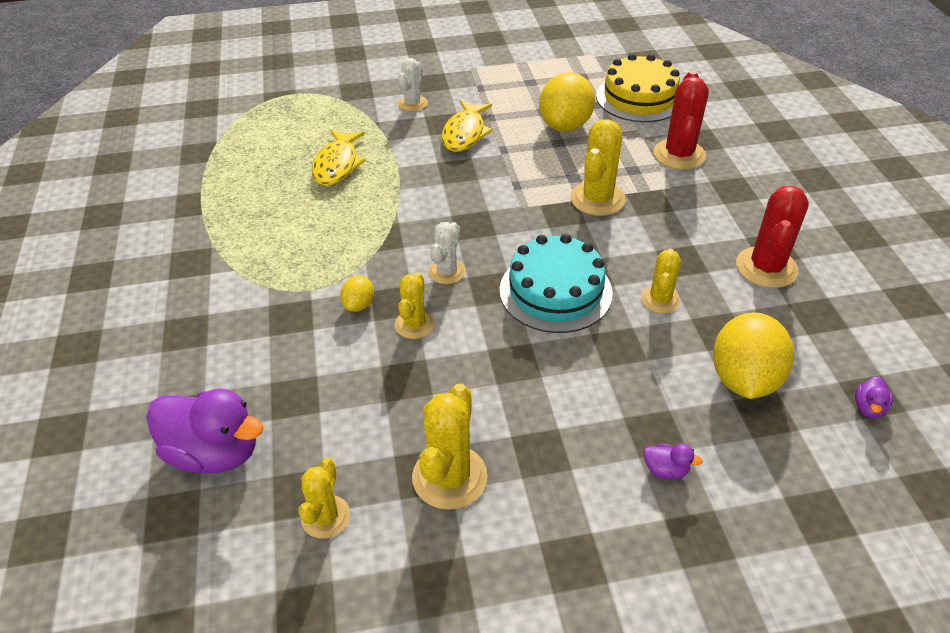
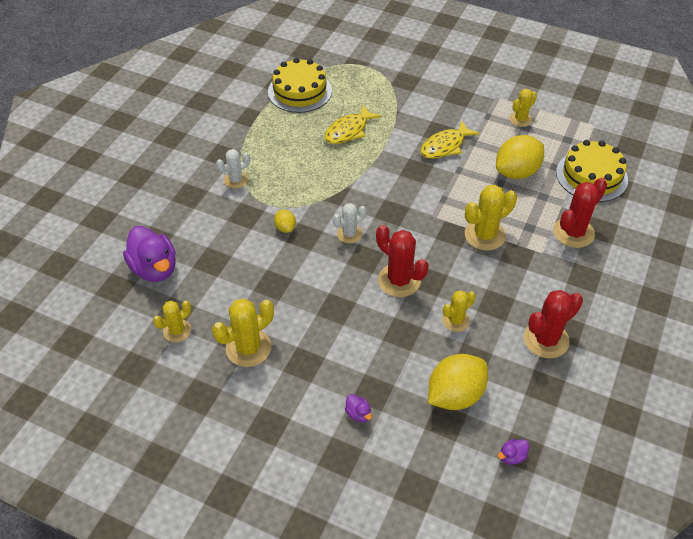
camera: 35 degrees right, 5 degrees up
yellow lemon [340,276,374,312] -> yellow lemon turned 75 degrees counterclockwise [274,209,296,233]
yellow cactus [395,272,435,339] -> yellow cactus moved to [509,89,537,127]
white cactus [398,58,428,111] -> white cactus moved to [216,149,250,189]
turquoise cake [500,234,613,333] -> red cactus [376,225,429,297]
none -> yellow cake [268,58,332,113]

